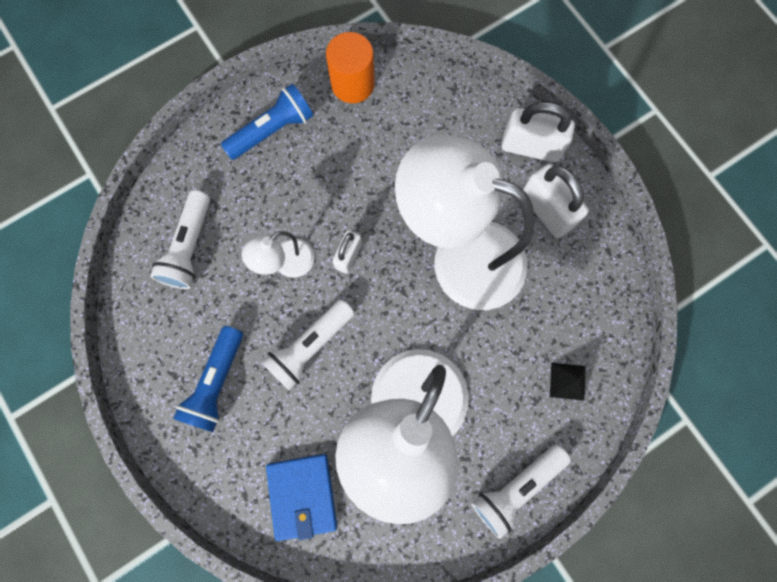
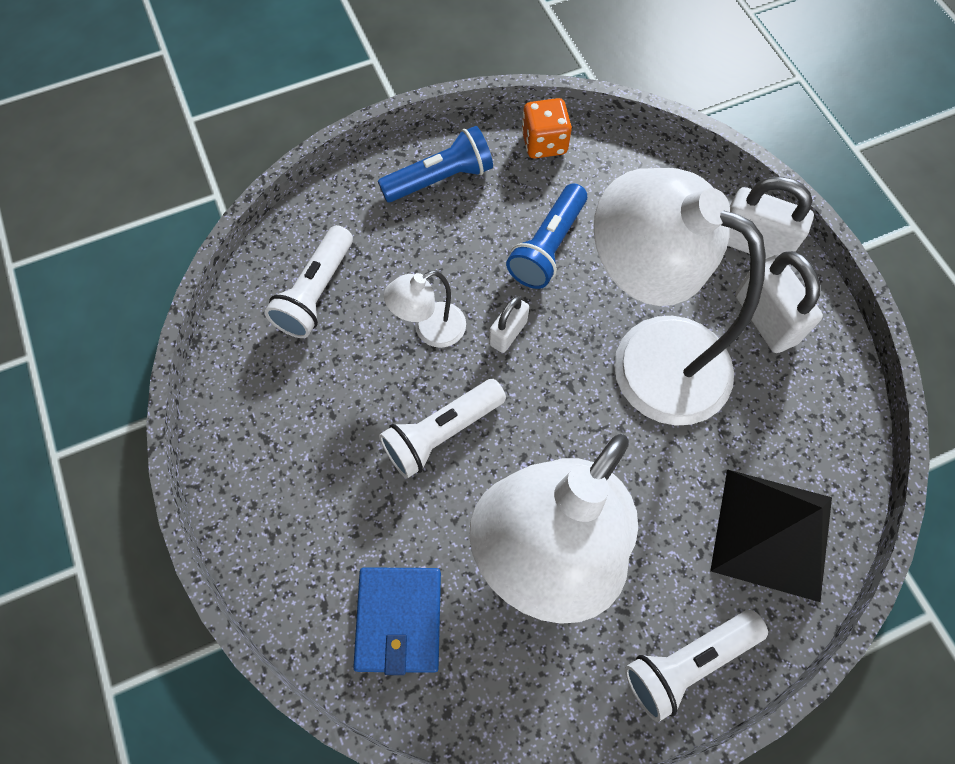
camera: 10 degrees right, 10 degrees down
blue flashlight [173,326,243,432] -> blue flashlight moved to [506,183,587,289]
orange cylinder [326,32,375,103] -> orange dice [521,98,572,159]
black pyramid [550,363,586,401] -> black pyramid [710,469,832,602], size x2.33

